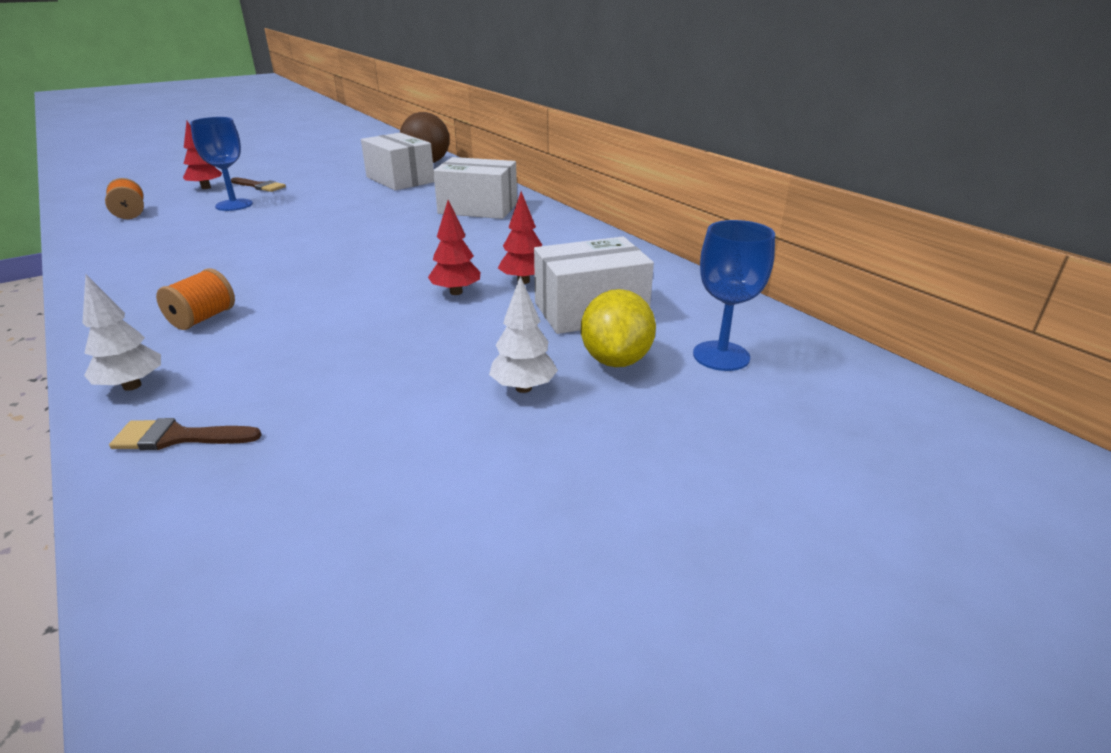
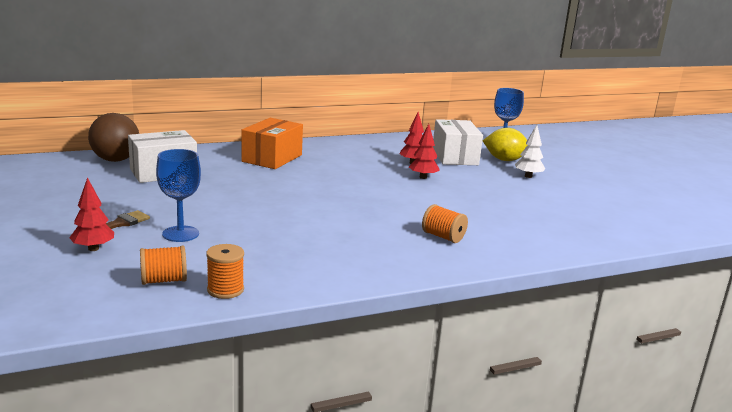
camera: 80 degrees left, 10 degrees down
white tree [82,275,161,391] -> none
brown brush [109,418,261,450] -> none
white box [433,157,517,219] -> orange box [242,118,303,169]
none -> orange spool [206,244,244,299]

